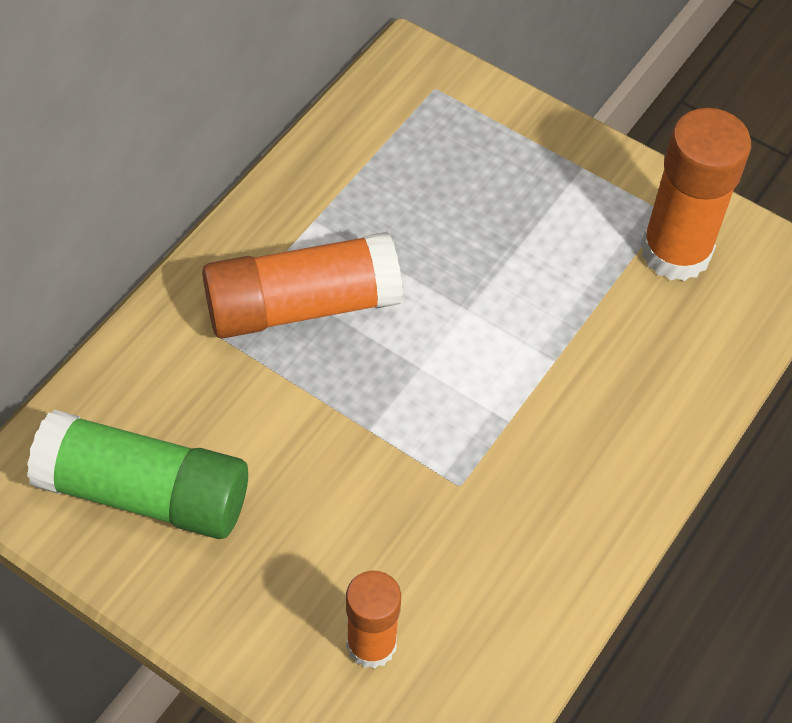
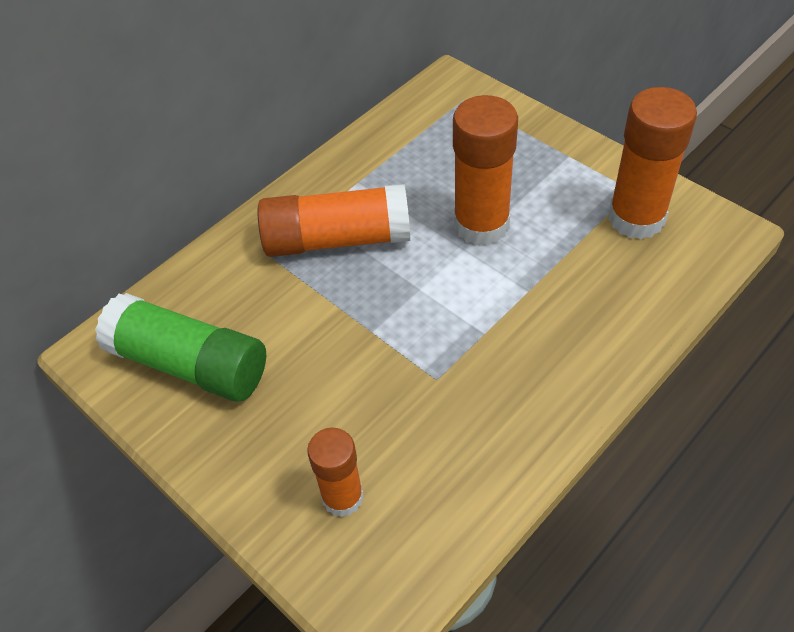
camera: 15 degrees right, 5 degrees down
none -> orange glue stick [453,95,518,246]

